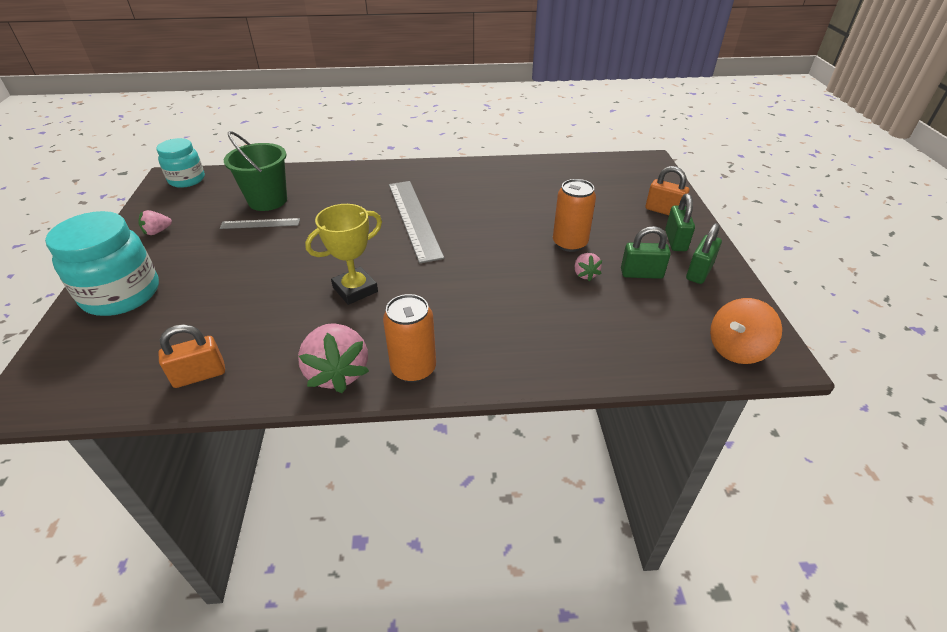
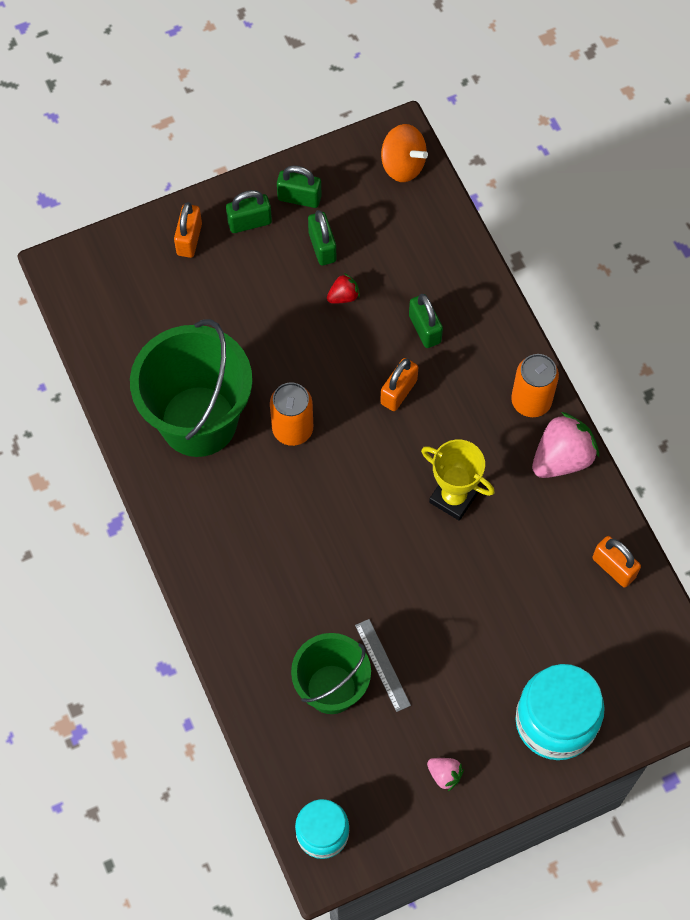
camera: 110 degrees left, 25 degrees up
grey ruler [389,181,444,263] -> none
orange can [553,179,596,252] -> orange can moved to [270,382,313,446]
pink strawberry [574,253,602,281] -> red strawberry [327,273,360,303]
none -> green bucket [130,319,252,457]
none -> orange padlock [380,358,418,411]
none -> green padlock [409,294,443,348]

